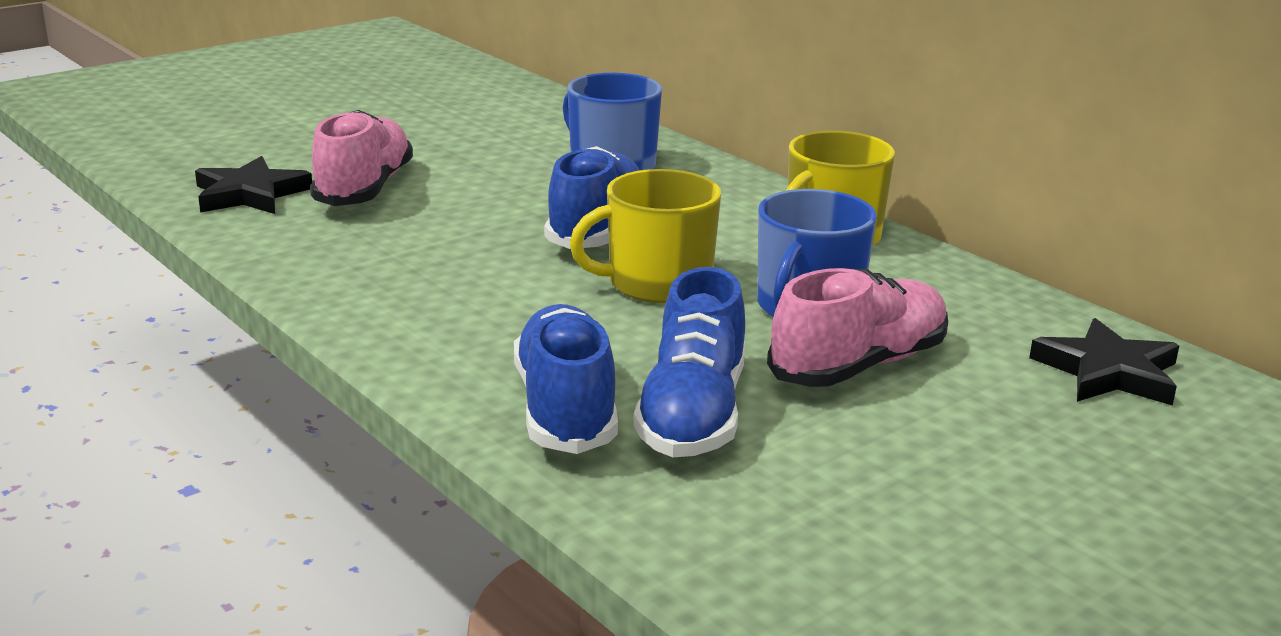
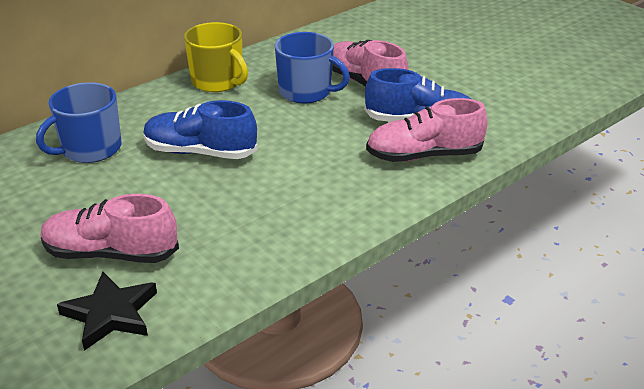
camera: 90 degrees left, 10 degrees up
blue shoe [514,304,618,454] -> pink shoe [366,98,488,162]
yellow mug [570,169,721,303] -> none
black star [1029,318,1179,406] -> none

